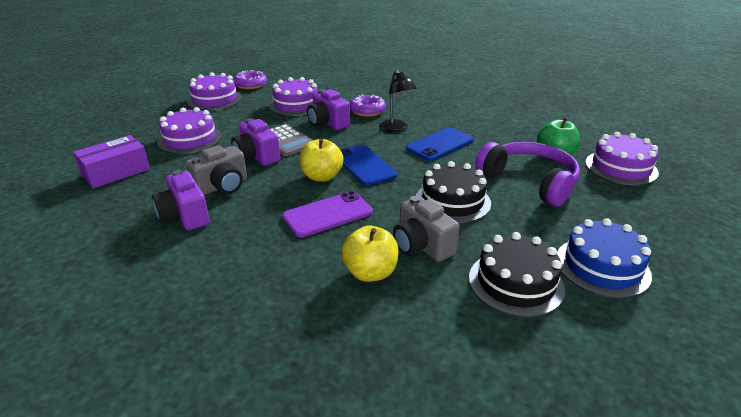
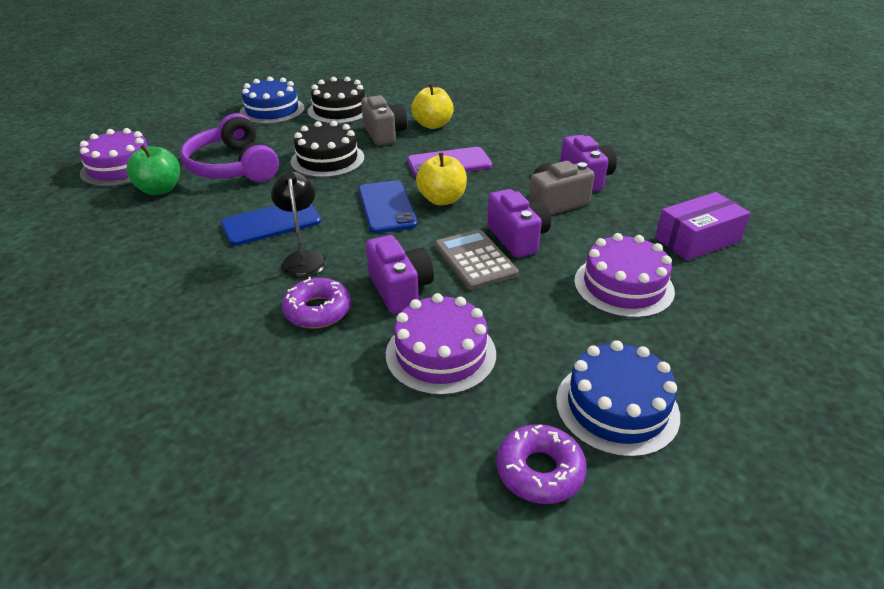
camera: 165 degrees left, 5 degrees up
purple cake [187,72,242,111] -> blue cake [556,340,680,457]

